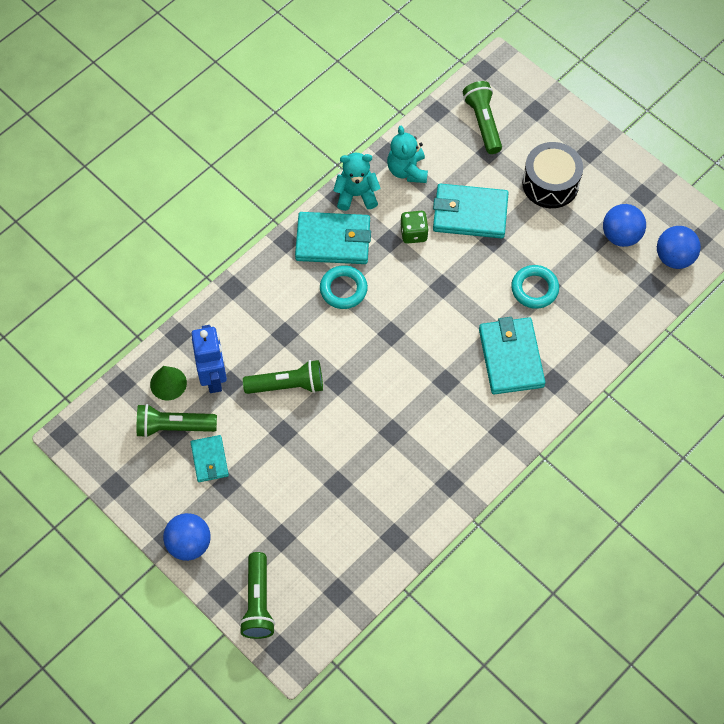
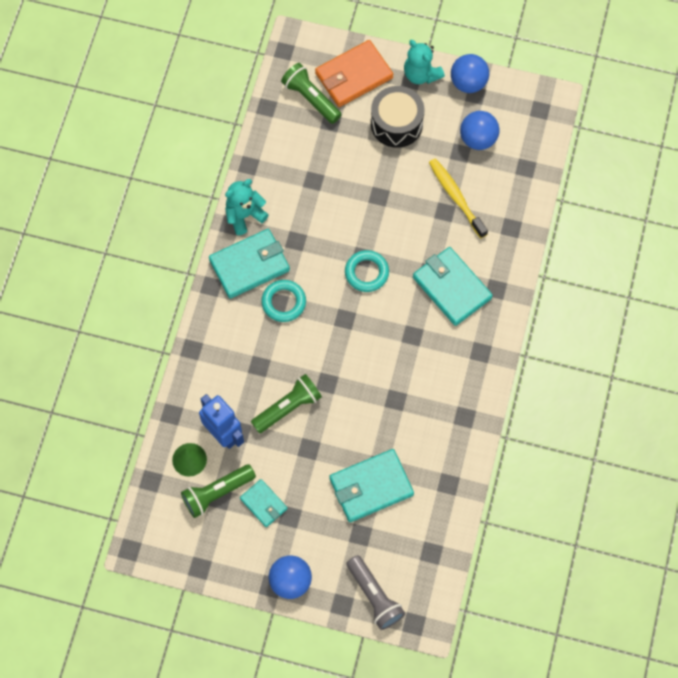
camera: 30 degrees left, 5 degrees up
green flashlight [239,552,275,639] -> grey flashlight [346,555,405,630]
turquoise teddy bear [387,126,428,183] -> turquoise teddy bear moved to [404,40,445,84]
green dice [400,211,429,244] -> none
turquoise wallet [433,183,509,238] -> turquoise wallet moved to [329,449,414,522]
turquoise ring [511,265,559,309] -> turquoise ring moved to [345,250,389,292]
blue ball [657,226,701,269] -> blue ball moved to [451,54,489,93]
none -> orange wallet [315,40,393,107]
none -> yellow toothbrush [429,159,488,238]

